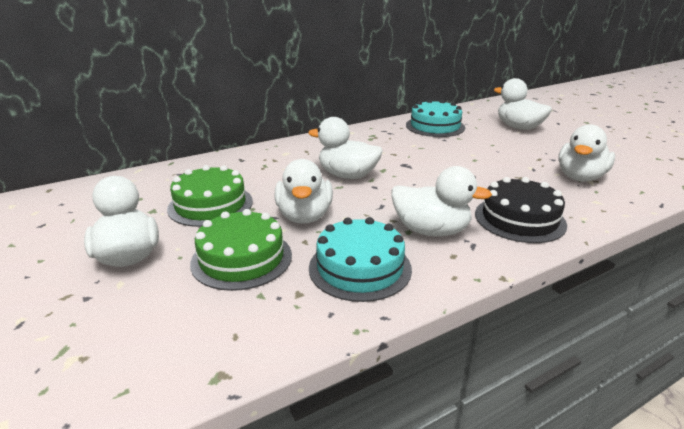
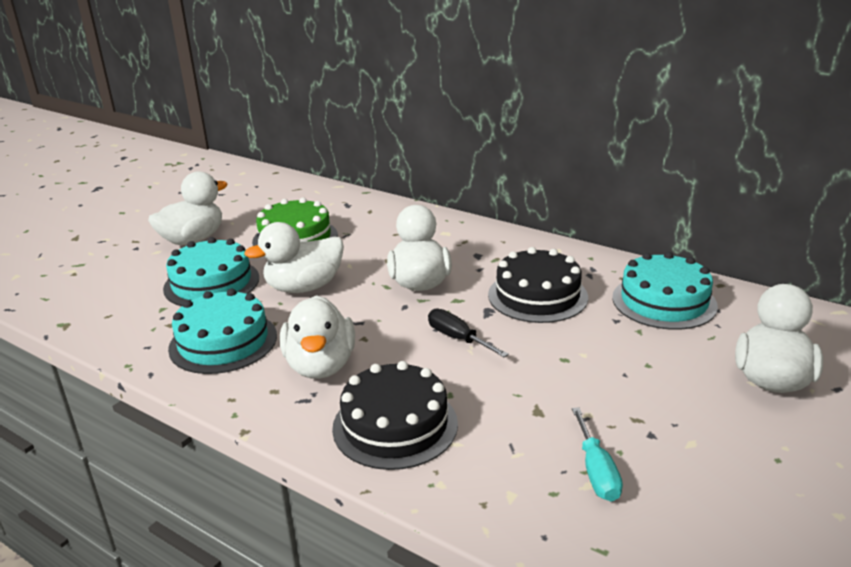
camera: 65 degrees right, 0 degrees up
green cake [190,209,292,291] -> turquoise cake [163,237,259,306]
white duck [558,124,615,182] -> turquoise screwdriver [572,407,623,502]
none -> black screwdriver [428,309,509,357]
none -> black cake [488,247,588,323]

